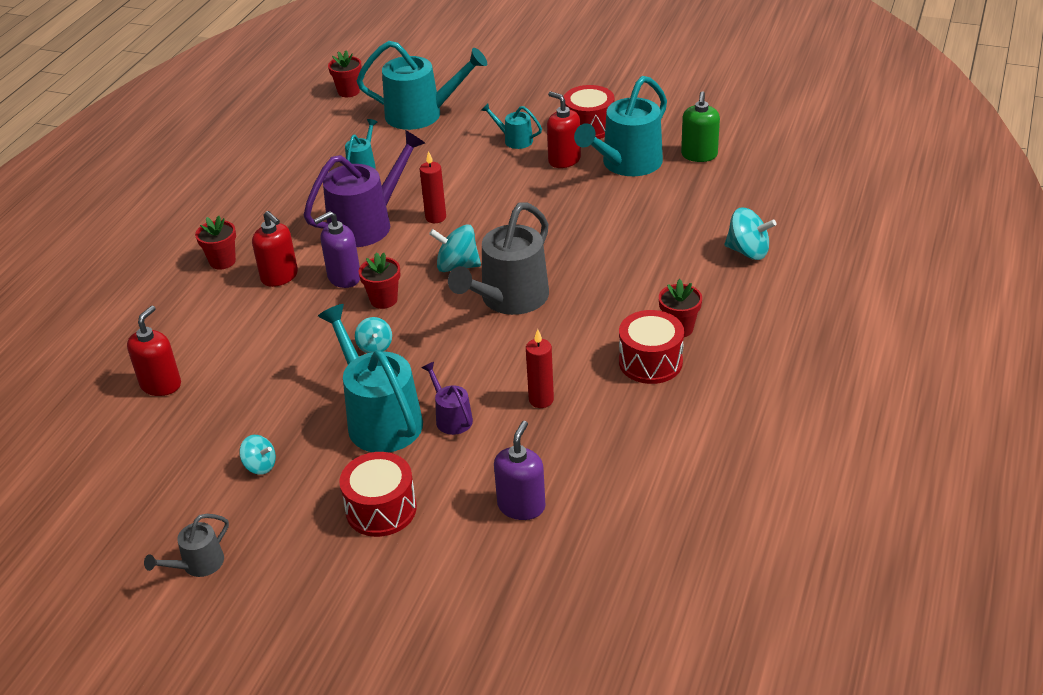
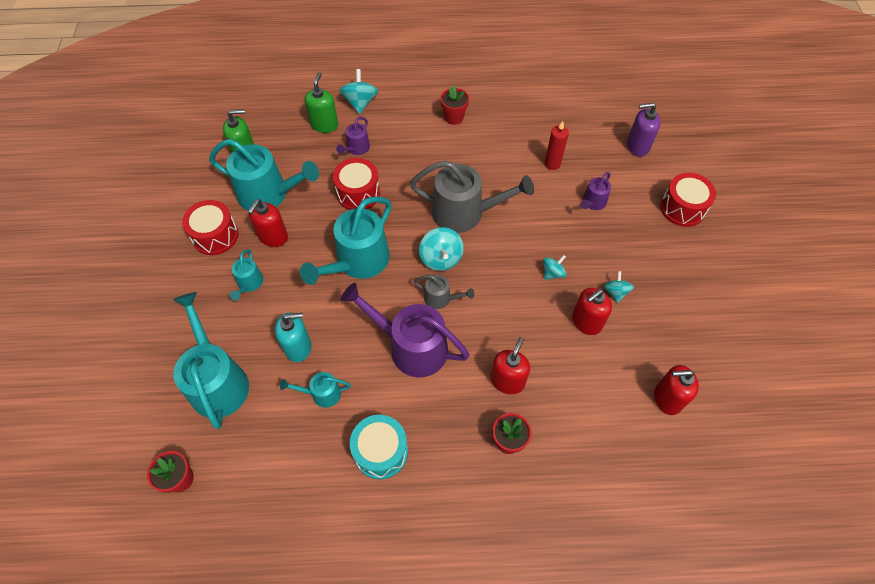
camera: 115 degrees left, 20 degrees up
grey watering can [144,514,229,577] -> grey watering can moved to [414,275,474,309]
turquoise spinning top [239,435,276,475] -> turquoise spinning top moved to [604,271,634,303]
purple soap dispenser [314,211,360,288] -> none
turquoise watering can [318,304,423,452] -> turquoise watering can moved to [300,197,391,285]
red flower pot [359,252,400,309] -> none
red candle [420,151,446,223] -> none
red drum [619,310,684,384] -> red drum moved to [333,158,380,210]
none -> turquoise soap dispenser [275,313,311,362]
none -> green soap dispenser [305,72,338,133]
none -> purple watering can [336,117,370,155]
none -> turquoise drum [350,415,408,479]
none -> red soap dispenser [572,288,612,335]

